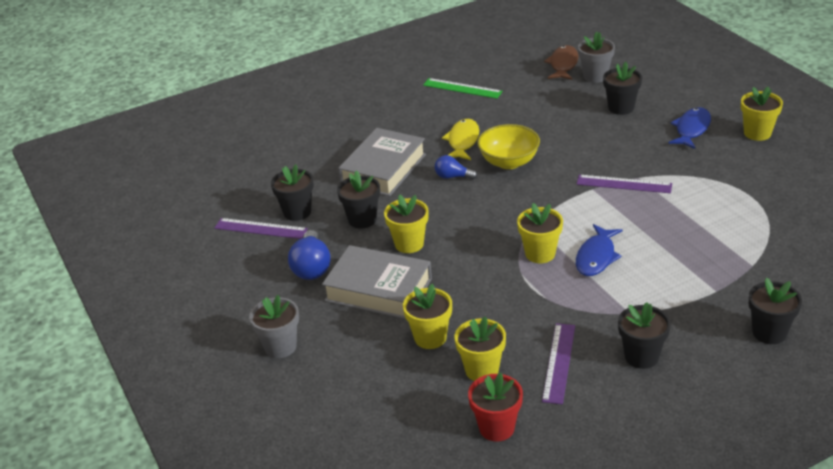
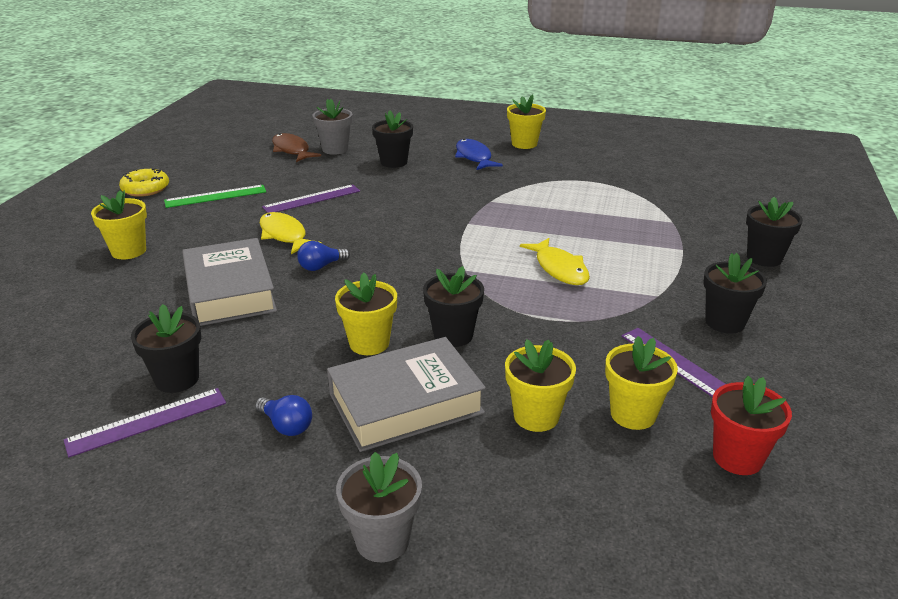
camera: 50 degrees left, 5 degrees down
blue light bulb [288,230,331,280] -> blue light bulb [255,395,312,436], size x0.61
black flower pot [337,170,380,229] -> black flower pot moved to [423,266,484,347]
yellow bowl [478,124,540,169] -> none
yellow flower pot [517,203,563,263] -> yellow flower pot moved to [91,190,147,259]
blue fish [576,224,622,276] -> yellow fish [520,238,590,285]
purple ruler [577,175,672,193] -> purple ruler moved to [262,184,360,213]
none -> yellow donut [119,168,169,197]

